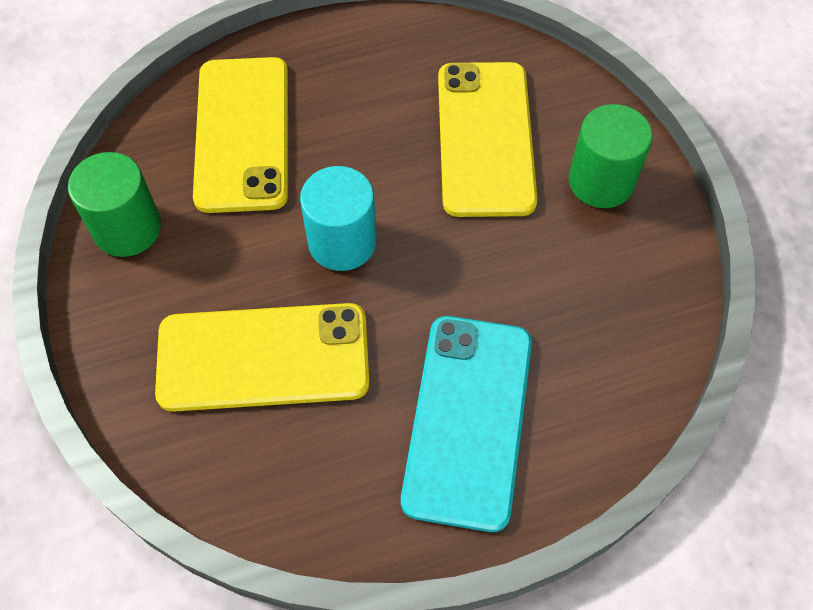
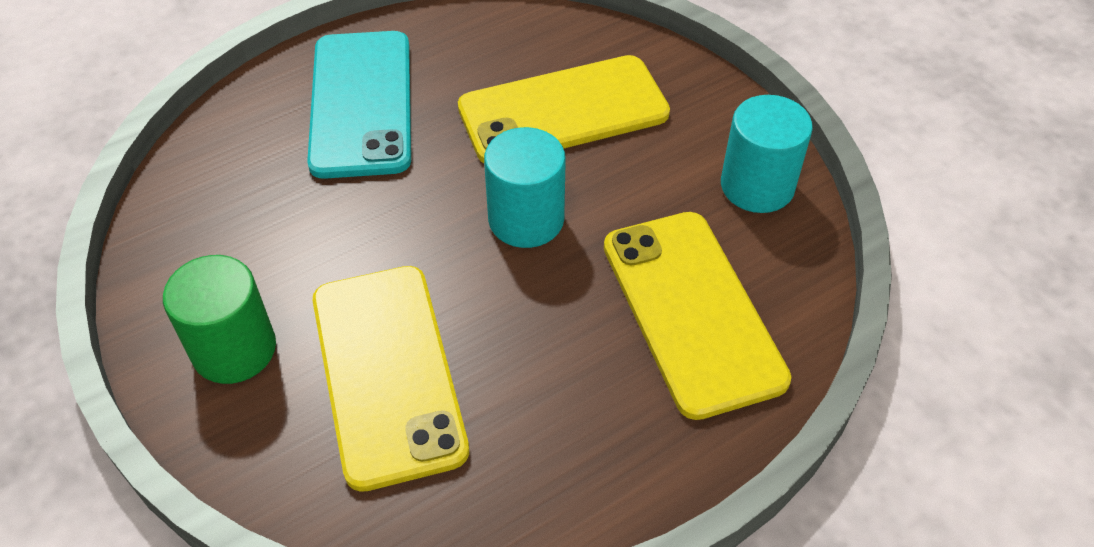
camera: 165 degrees right, 10 degrees down
green cylinder [68,152,161,257] -> turquoise cylinder [721,95,813,213]

